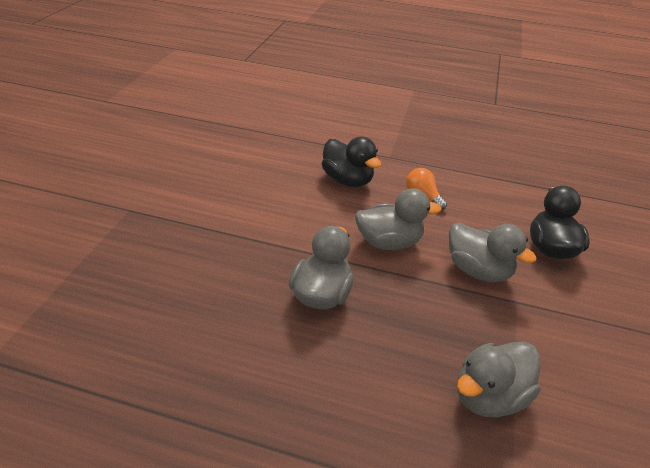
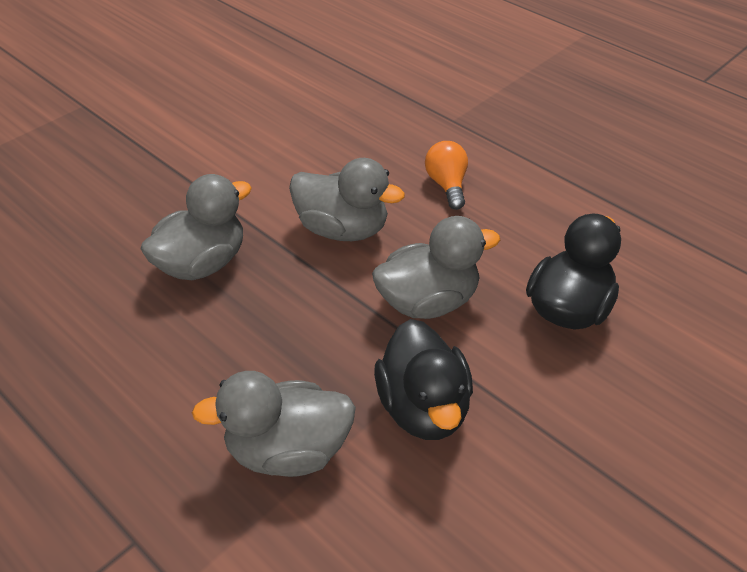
camera: 30 degrees right, 5 degrees up
black duck [322,136,381,187] -> black duck moved to [374,319,473,440]
grey duck [449,223,537,282] -> grey duck turned 90 degrees counterclockwise [372,216,500,319]

